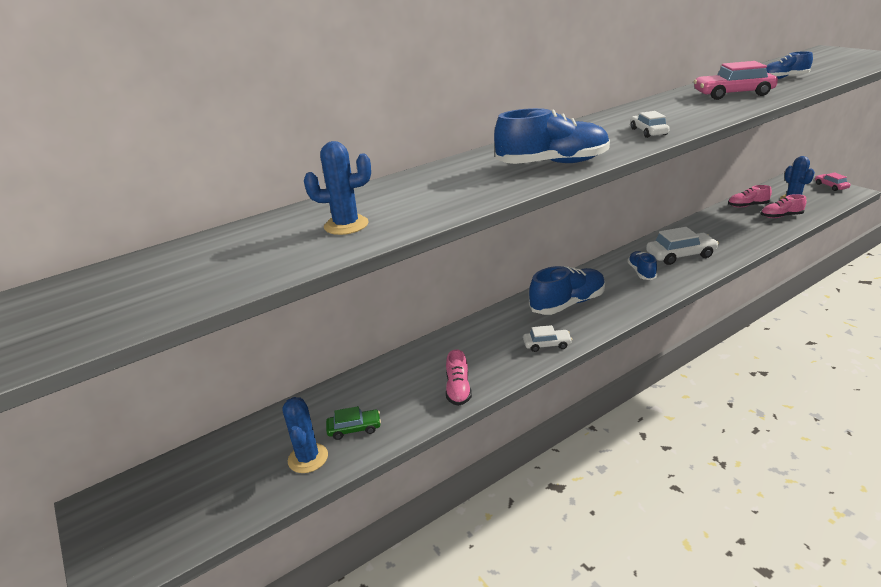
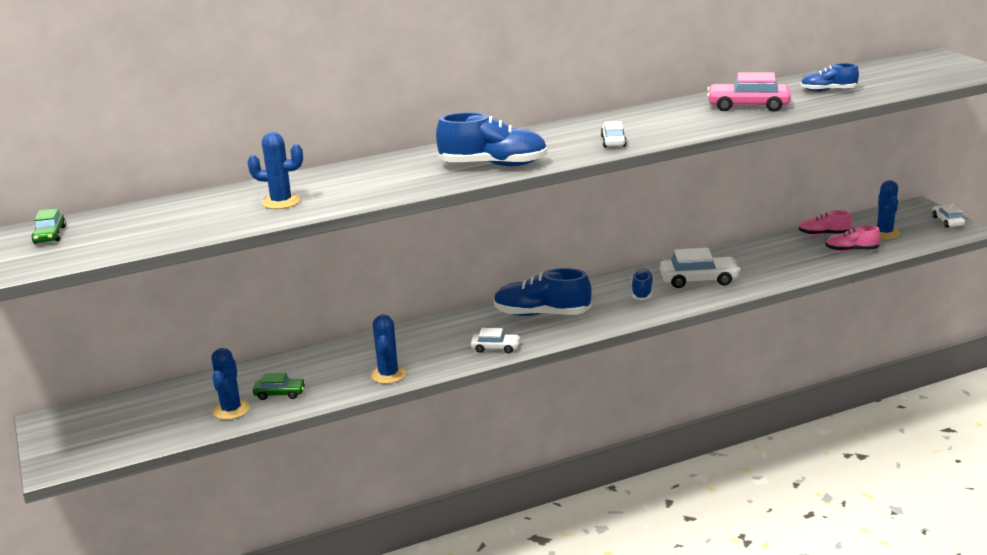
camera: 10 degrees right, 5 degrees down
pink shoe [446,349,472,406] -> blue cactus [371,314,406,384]
blue shoe [529,266,605,315] -> blue shoe turned 150 degrees counterclockwise [494,268,592,316]
pink car [815,172,851,191] -> white car [932,205,965,228]
none -> green car [31,208,66,244]

